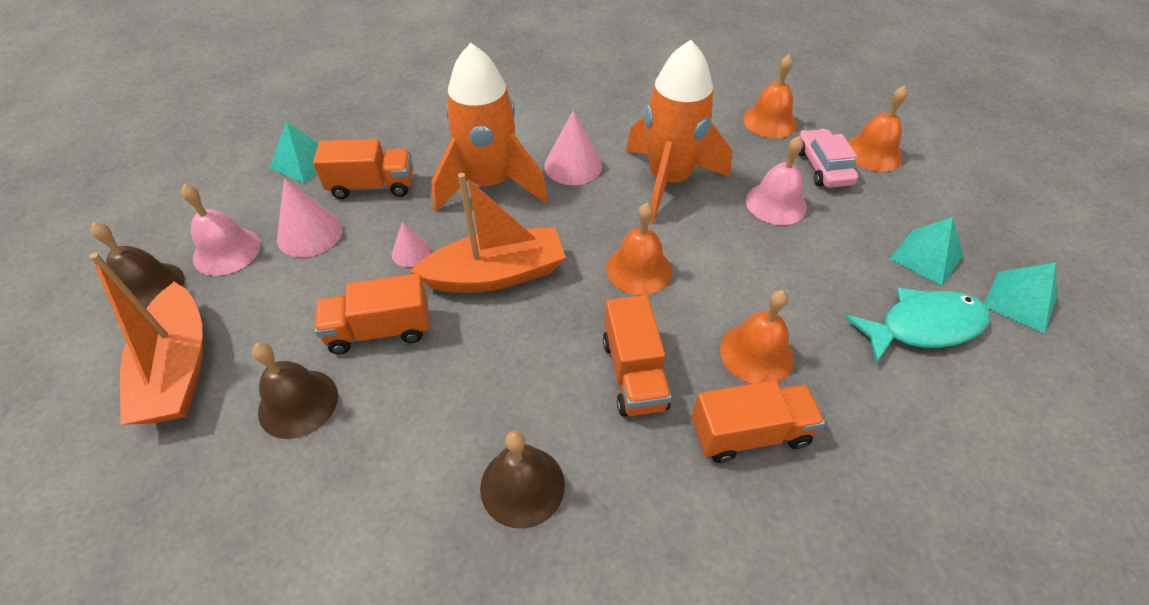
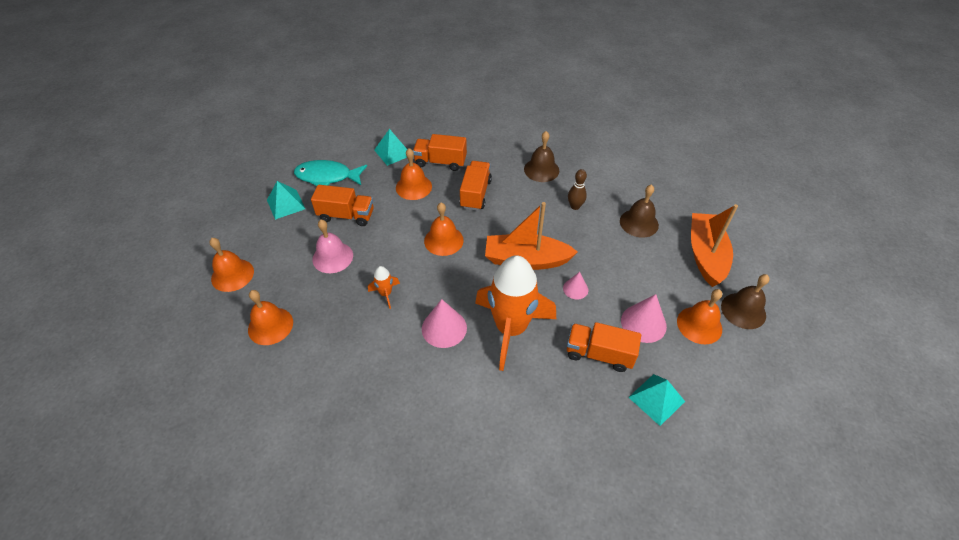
camera: 160 degrees left, 0 degrees up
pink bell [181,184,261,276] -> orange bell [677,289,722,344]
orange truck [315,273,430,354] -> orange truck moved to [311,185,374,226]
orange rocket [626,40,732,223] -> orange rocket [368,266,400,309], size x0.41
pink car [798,129,858,188] -> none
turquoise pyramid [985,263,1057,334] -> turquoise pyramid moved to [374,129,407,166]
none -> brown bowling pin [568,169,587,210]

